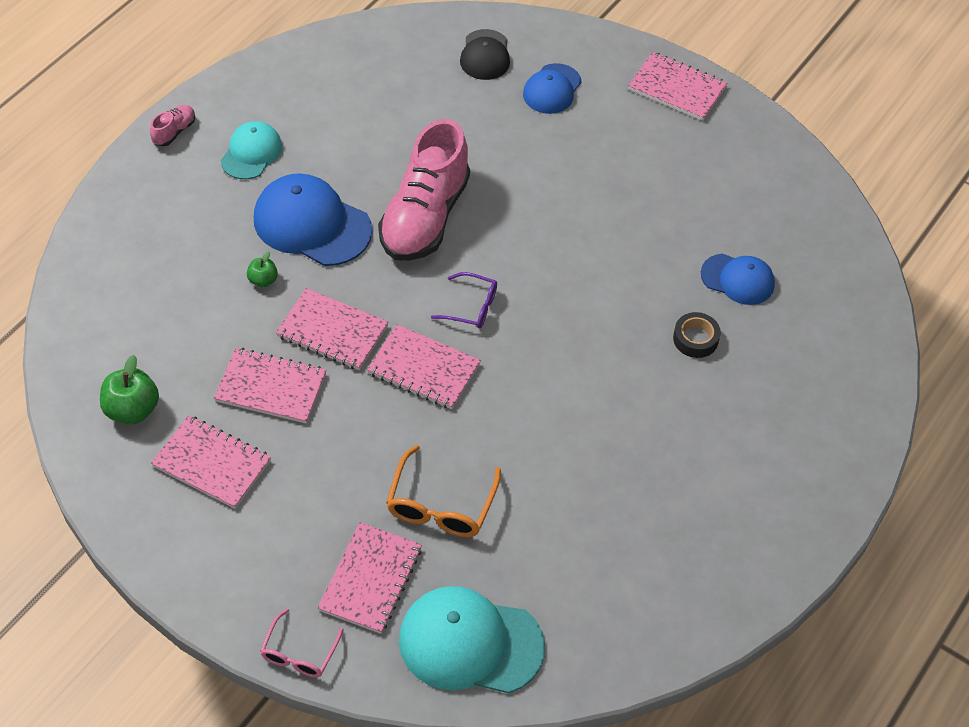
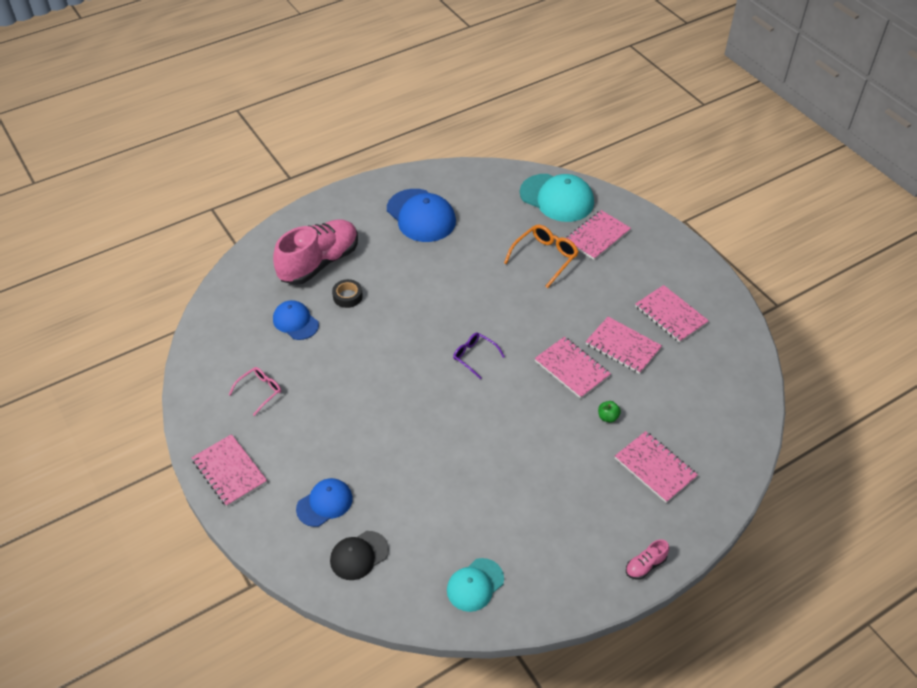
camera: 155 degrees left, 5 degrees down
green apple [100,355,159,424] -> none
turquoise cap [221,121,282,179] -> turquoise cap moved to [447,558,504,612]
blue cap [254,173,372,266] -> blue cap moved to [387,189,456,242]
pink glasses [260,609,344,678] -> pink glasses moved to [229,367,281,416]
pink notebook [367,324,481,409] -> pink notebook moved to [615,431,698,503]
pink shoe [378,119,470,261] -> pink shoe moved to [273,219,358,285]
black cap [460,29,510,80] -> black cap turned 150 degrees counterclockwise [330,531,389,580]

